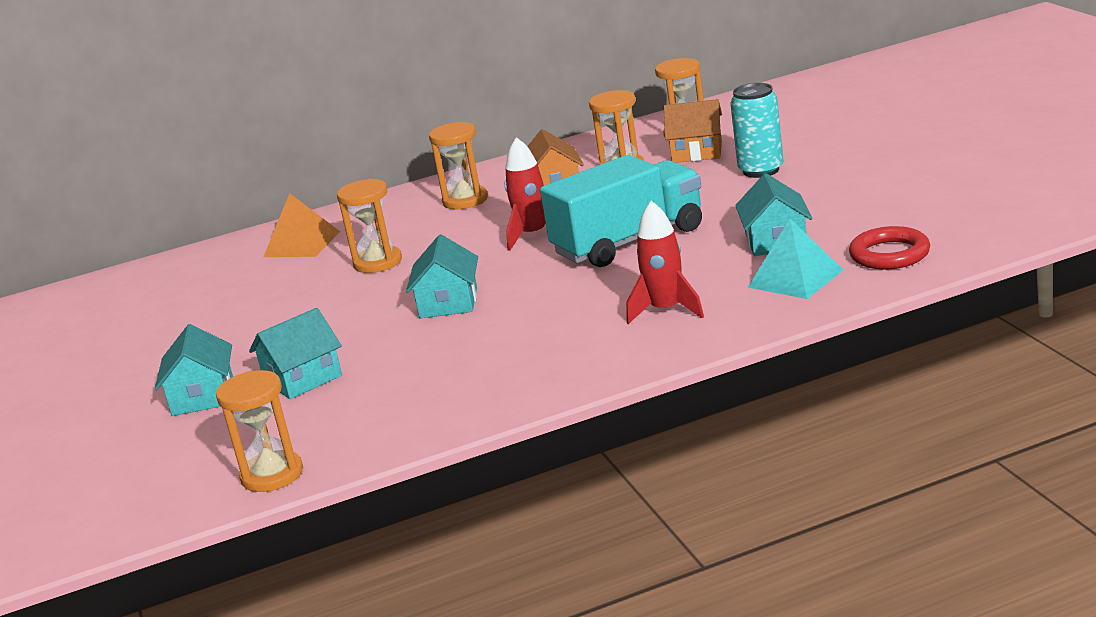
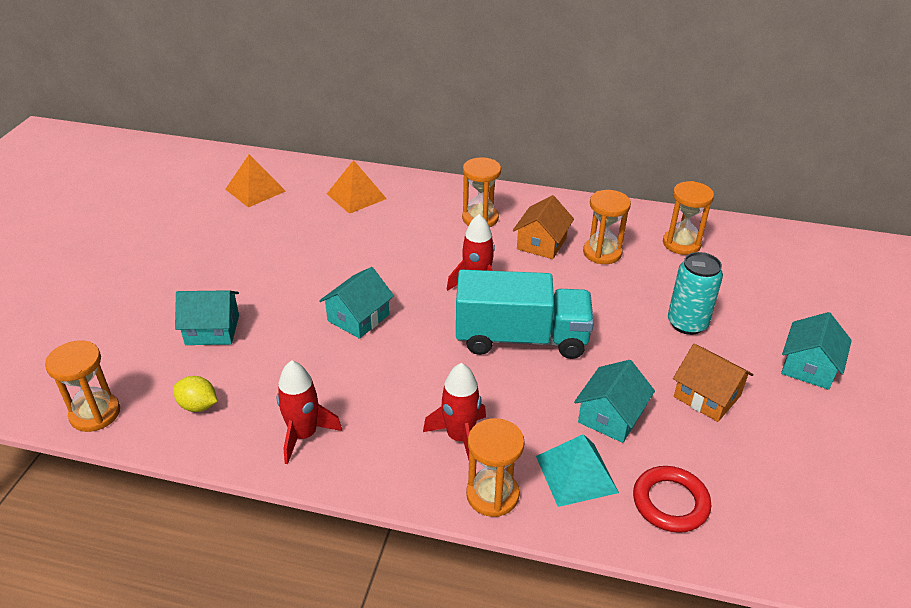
camera: 30 degrees right, 15 degrees up
turquoise house [155,324,233,416] -> turquoise house moved to [781,312,852,390]
orange hourglass [337,179,402,273] -> orange hourglass moved to [466,418,525,517]
orange house [664,99,722,163] -> orange house moved to [673,344,754,422]
none -> yellow lemon [173,376,217,412]
none -> orange pyramid [225,154,286,207]
none -> red rocket [277,360,342,464]

